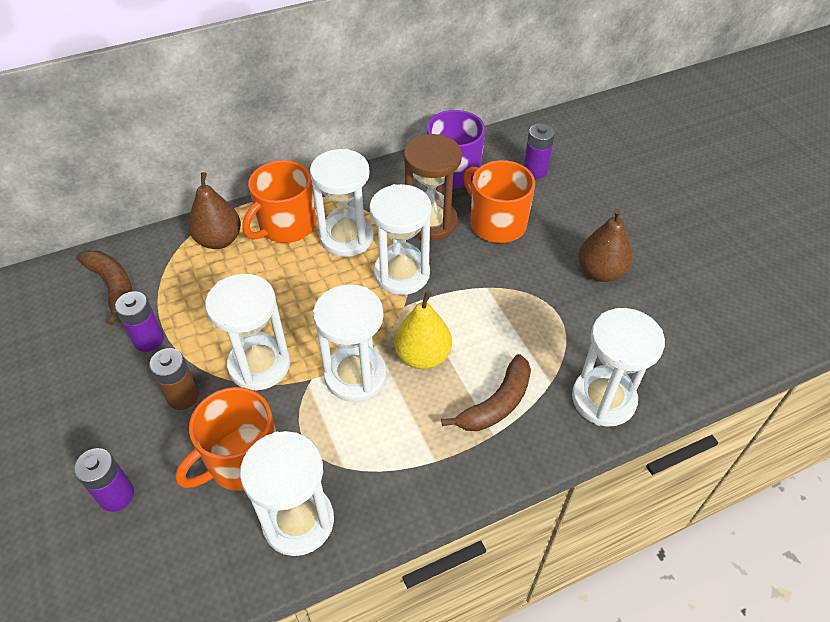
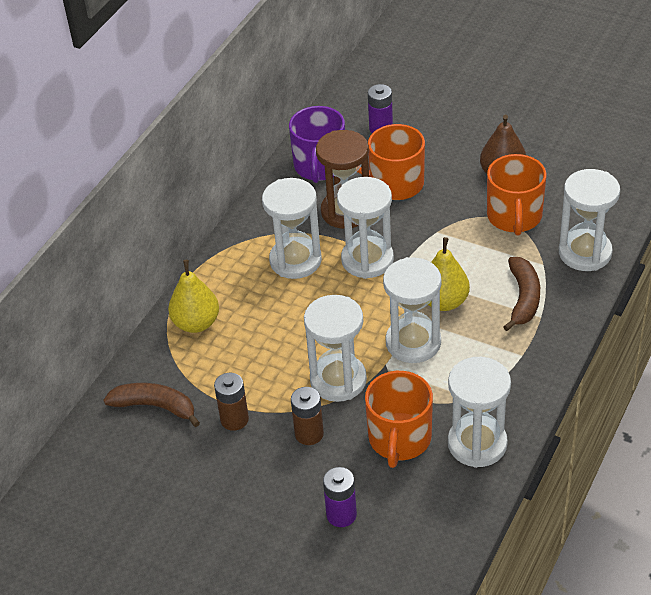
camera: 35 degrees left, 5 degrees down
purple battery [115,291,164,352] -> brown battery [214,373,249,431]
brown pear [188,172,241,249] -> yellow pear [168,260,219,333]
orange mug [242,160,316,243] -> orange mug moved to [487,154,547,236]

